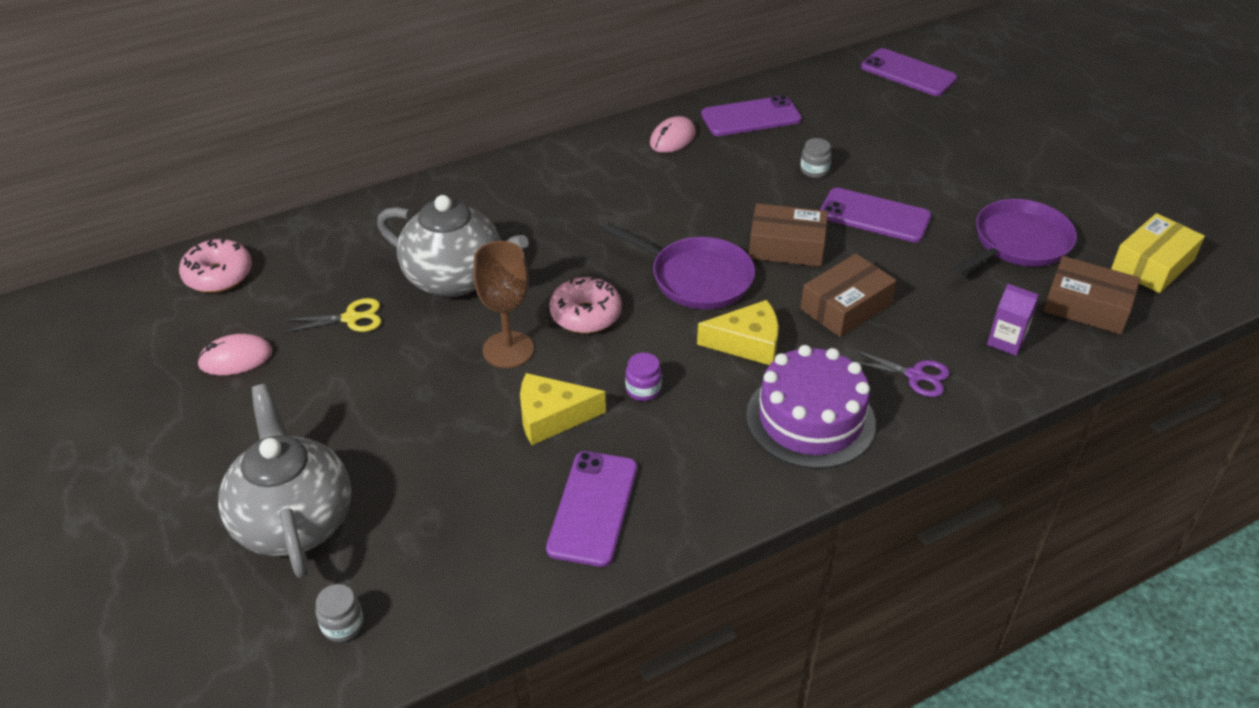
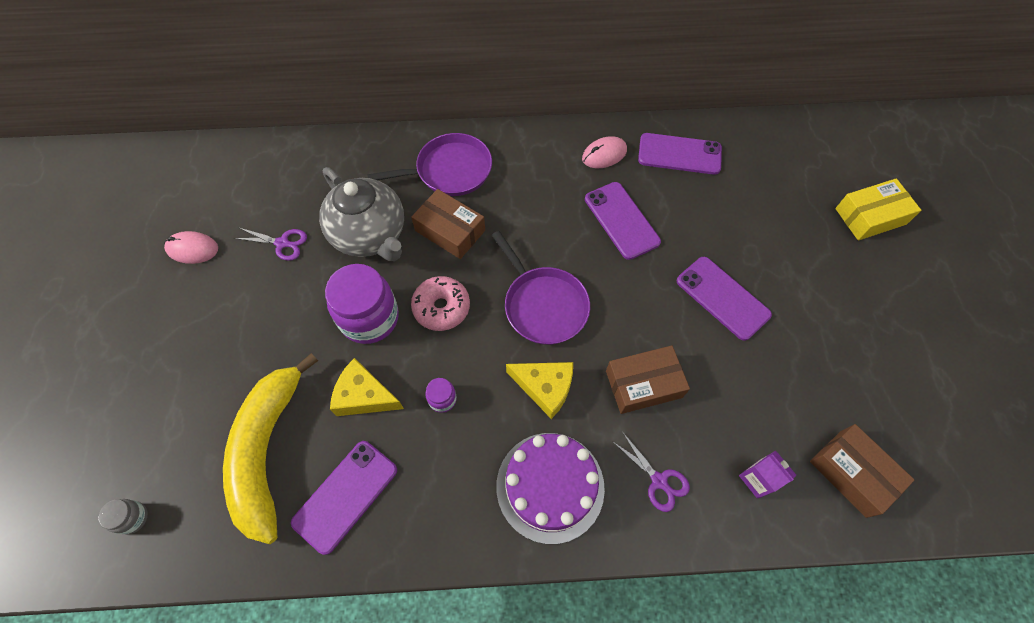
camera: 25 degrees right, 20 degrees up
pink donut [179,237,252,293] -> none
grey teapot [218,384,351,578] -> none
yellow scissors [284,298,381,332] -> purple scissors [234,228,307,261]
brown goblet [473,241,534,368] -> purple jar [325,264,399,344]
brown box [749,203,828,267] -> brown box moved to [411,189,485,259]
grey jar [800,138,832,178] -> none
purple phone [861,48,957,96] -> purple phone moved to [585,182,661,260]
purple pan [953,199,1077,275] -> purple pan moved to [367,133,492,196]
yellow box [1111,213,1205,293] -> yellow box moved to [835,178,921,240]
none -> yellow banana [223,353,318,544]

